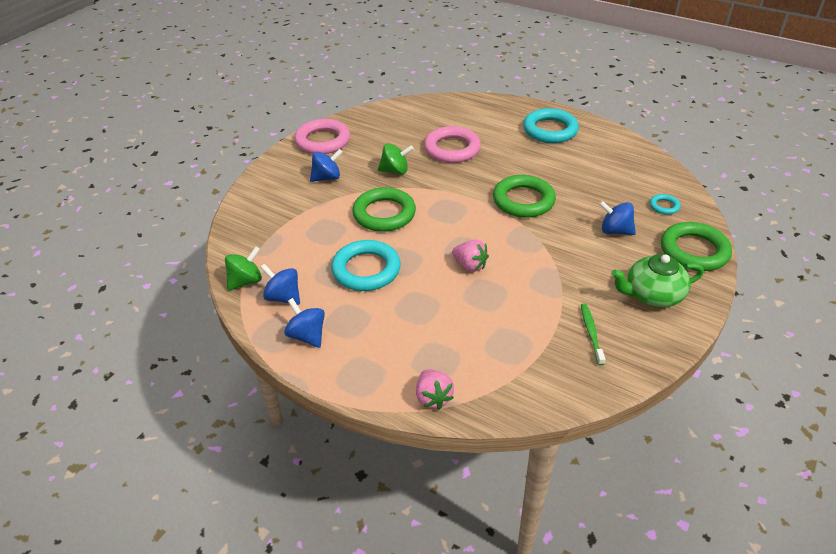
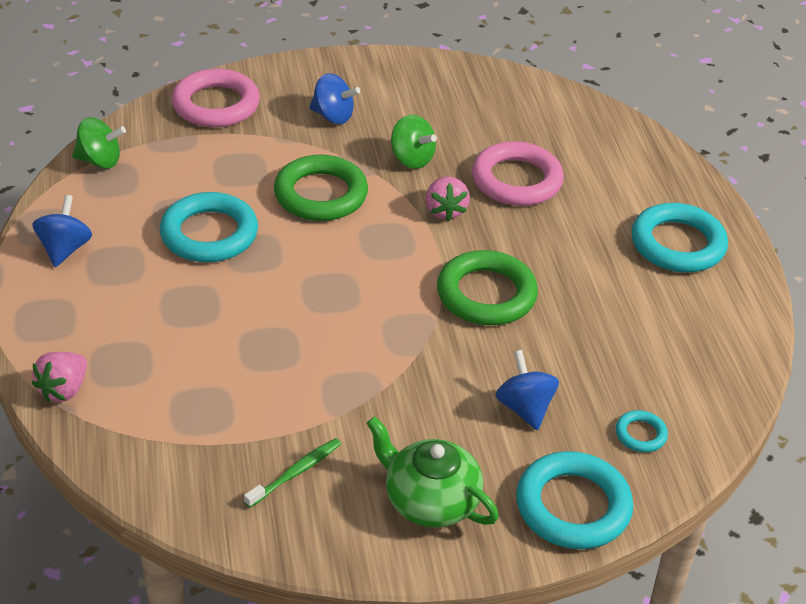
camera: 45 degrees right, 0 degrees up
blue spinning top [260,264,300,305] -> none
pink ring [294,119,350,154] -> pink ring moved to [172,69,260,128]
pink strawberry [452,240,489,272] -> pink strawberry moved to [425,176,470,222]
green ring [661,222,732,271] -> turquoise ring [516,451,633,549]

